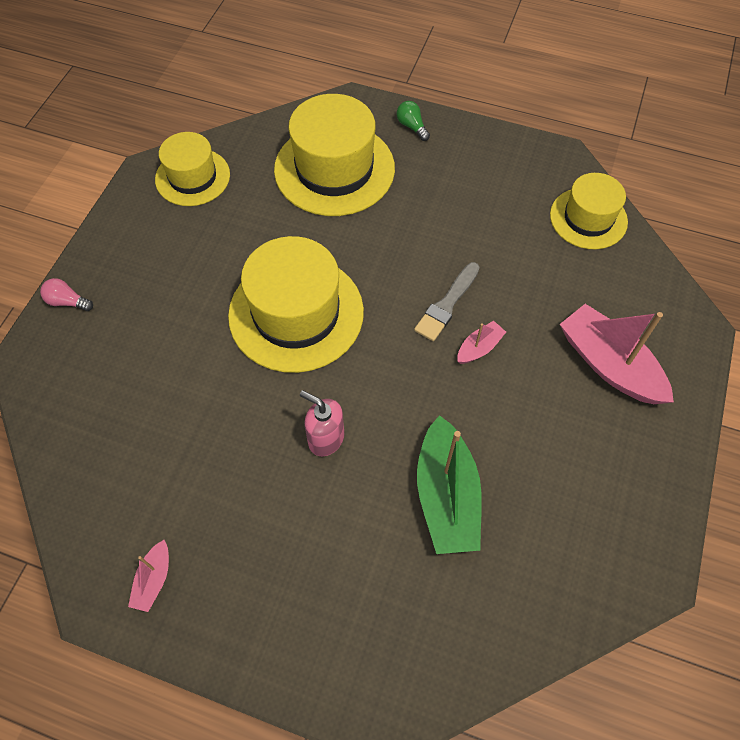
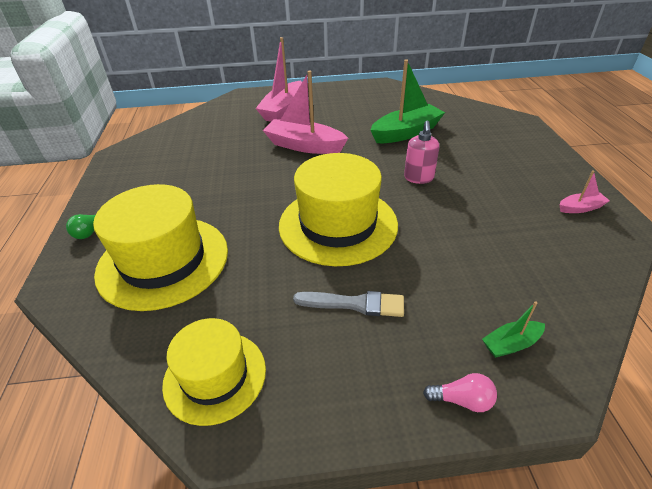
camera: 115 degrees left, 20 degrees down
pink light bulb [40,278,93,311] -> pink light bulb turned 75 degrees counterclockwise [423,373,497,412]
grey brush [414,262,480,341] -> grey brush moved to [293,291,404,317]
pink boat [457,321,506,364] -> pink boat [263,70,348,154], size x2.10
yellow hat [550,173,628,249] -> none
none -> green boat [482,301,545,358]

